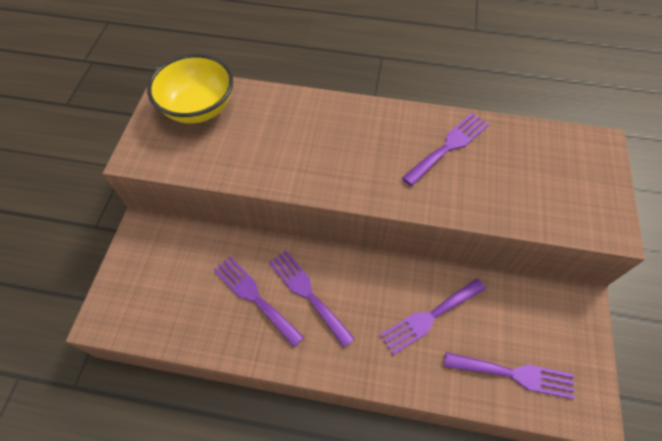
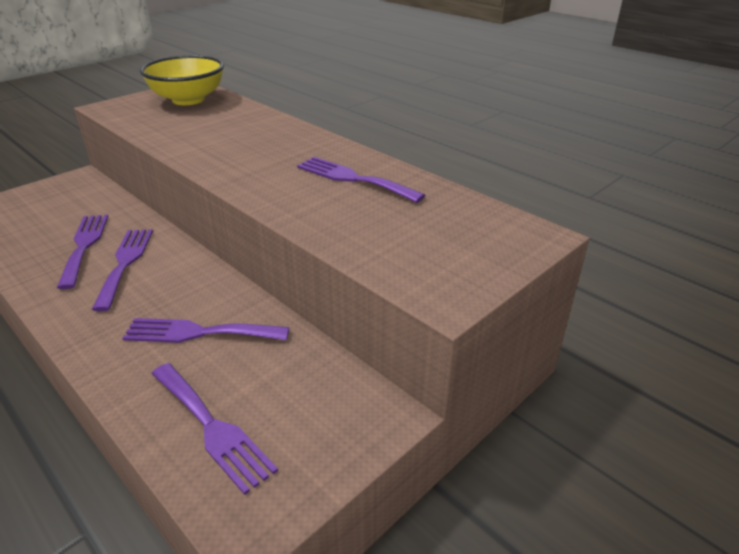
camera: 35 degrees right, 25 degrees down
purple fork [402,113,489,186] -> purple fork turned 135 degrees counterclockwise [297,157,425,203]

